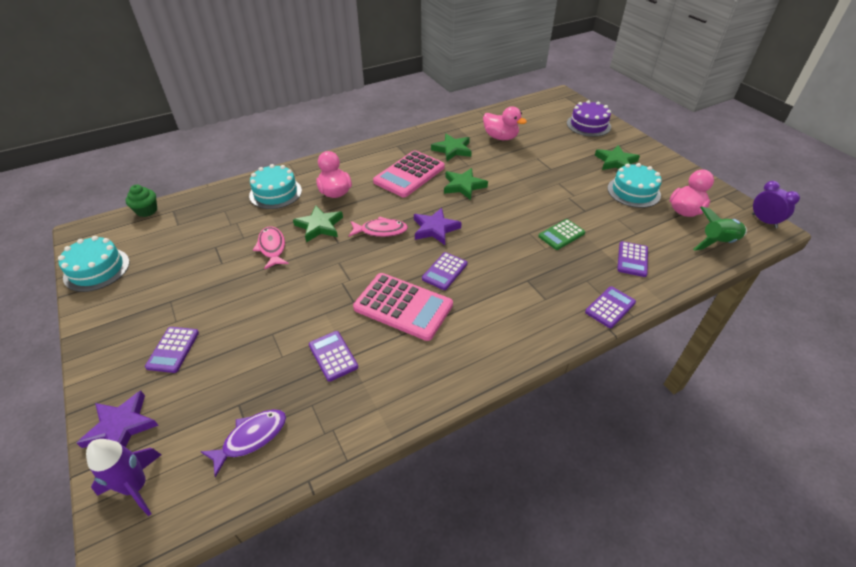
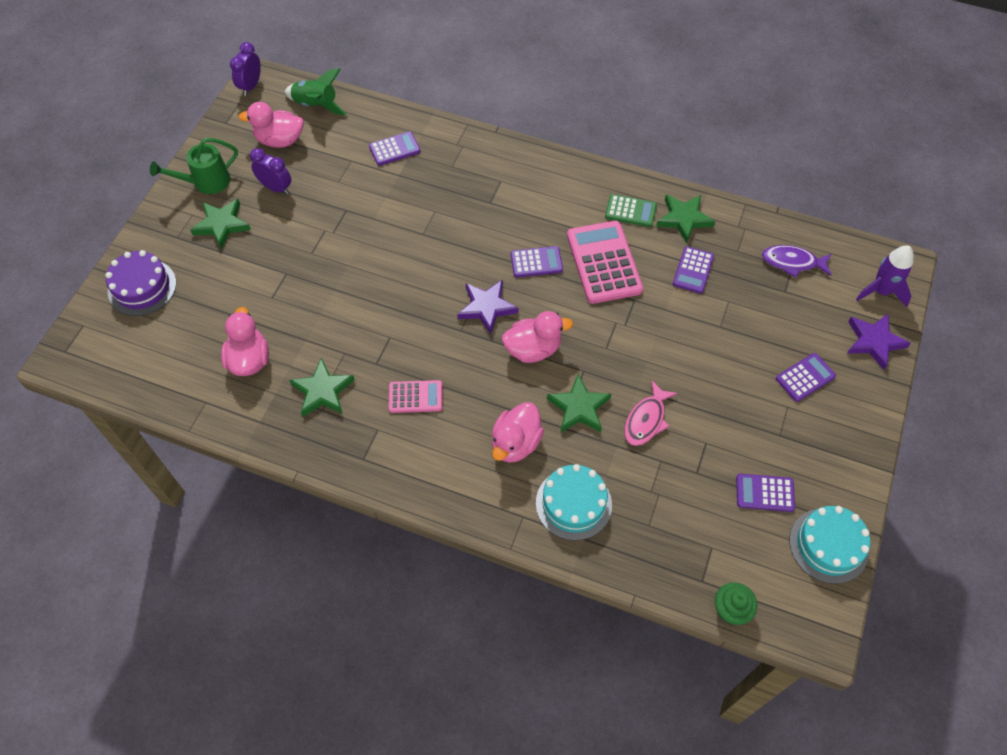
camera: 130 degrees left, 15 degrees up
pink fish [349,217,408,237] -> pink duck [502,311,573,363]
pink calculator [373,150,445,197] -> pink calculator [388,380,443,413], size x0.55
green star [444,168,488,200] -> green star moved to [656,194,715,243]
green calculator [538,219,585,250] -> green calculator moved to [605,194,657,227]
purple calculator [585,286,636,328] -> purple calculator moved to [736,474,795,512]
turquoise cake [607,163,662,208] -> purple clock [250,148,291,194]
none -> green watering can [150,138,238,194]

